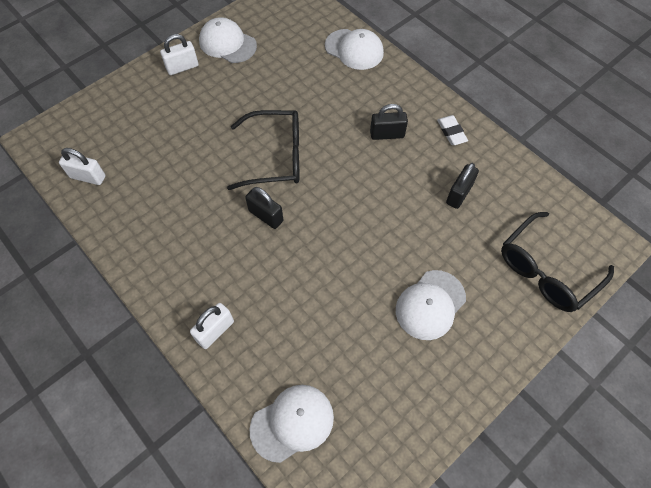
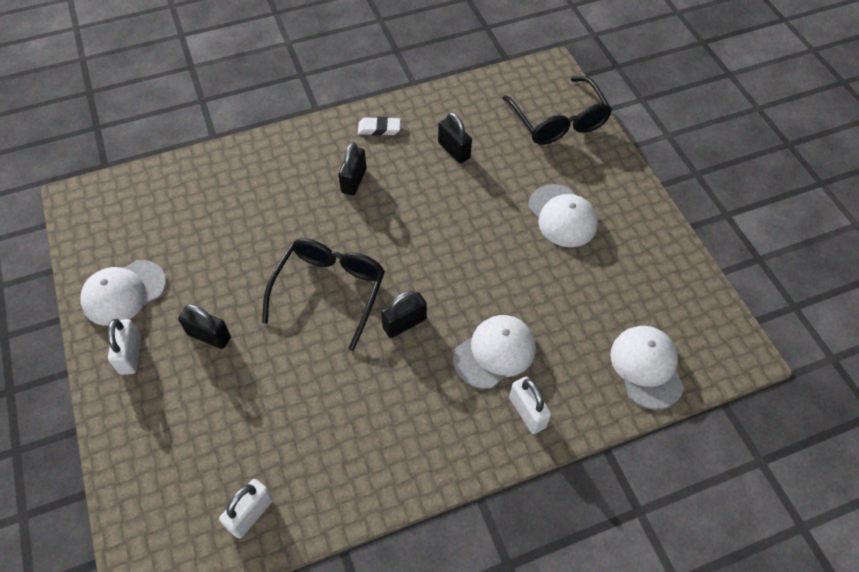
camera: 70 degrees left, 5 degrees down
white cap [325,29,384,70] -> white cap moved to [453,315,536,389]
none -> black padlock [178,304,231,349]

